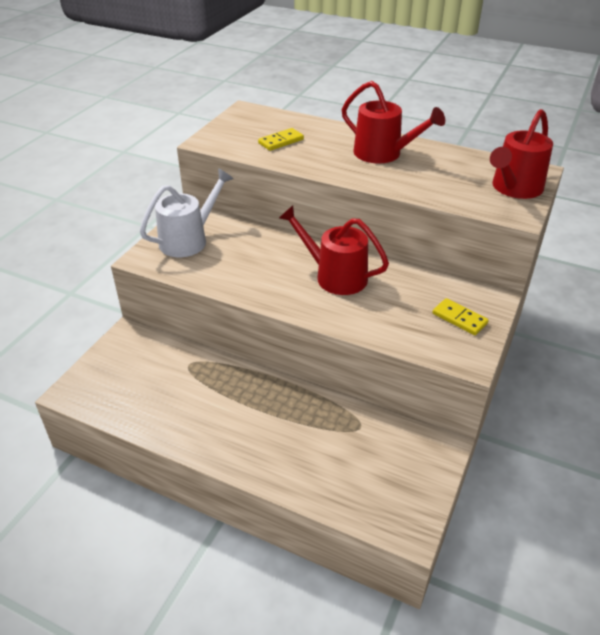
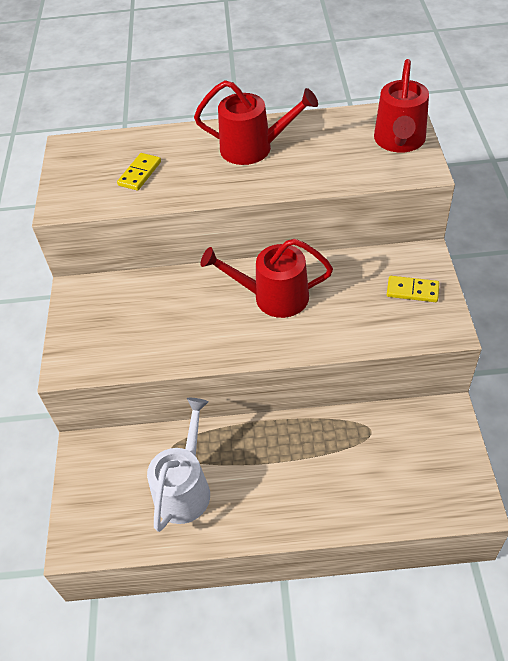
camera: 25 degrees left, 10 degrees up
white watering can [140,168,234,257] -> white watering can moved to [147,398,210,532]

